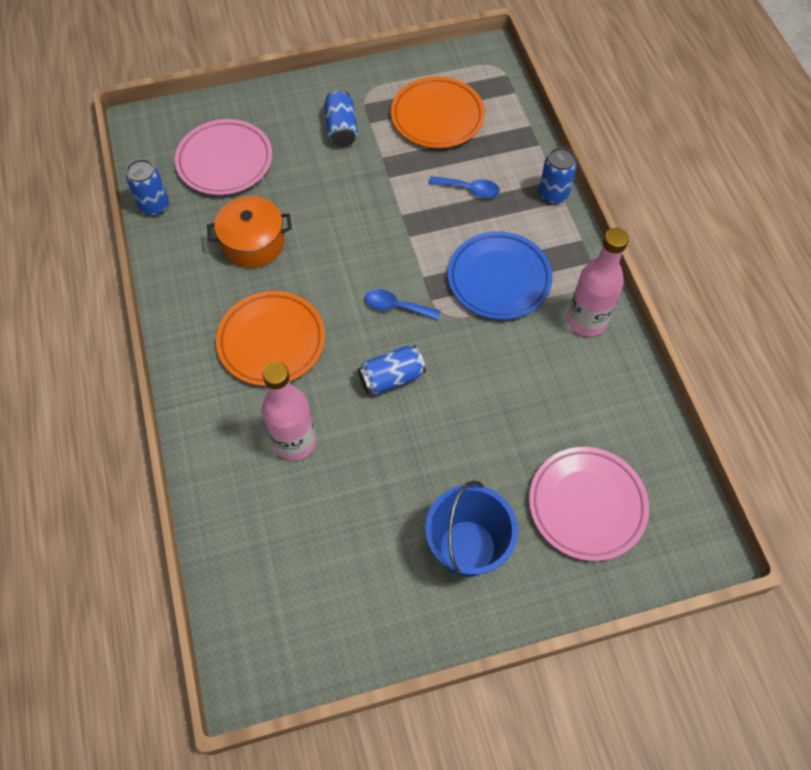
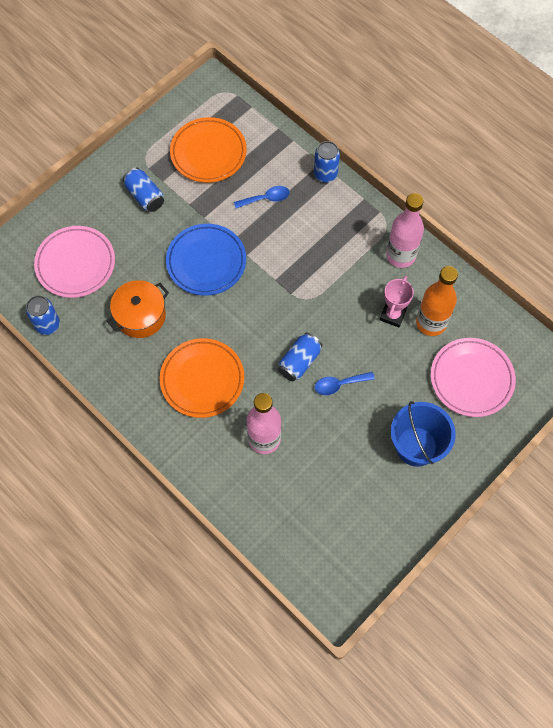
camera: 30 degrees left, 5 degrees up
blue spoon [365,289,441,320] -> blue spoon moved to [315,372,375,395]
blue plate [448,231,553,320] -> blue plate moved to [166,224,246,296]
none -> pink trophy [380,276,414,327]
none -> orange bottle [416,266,458,336]

